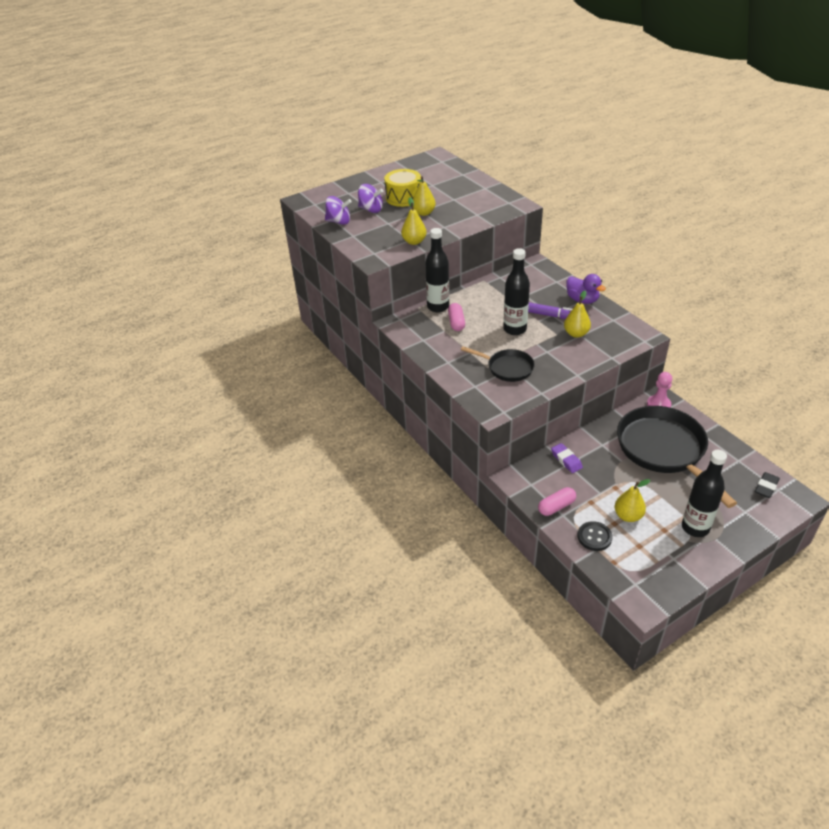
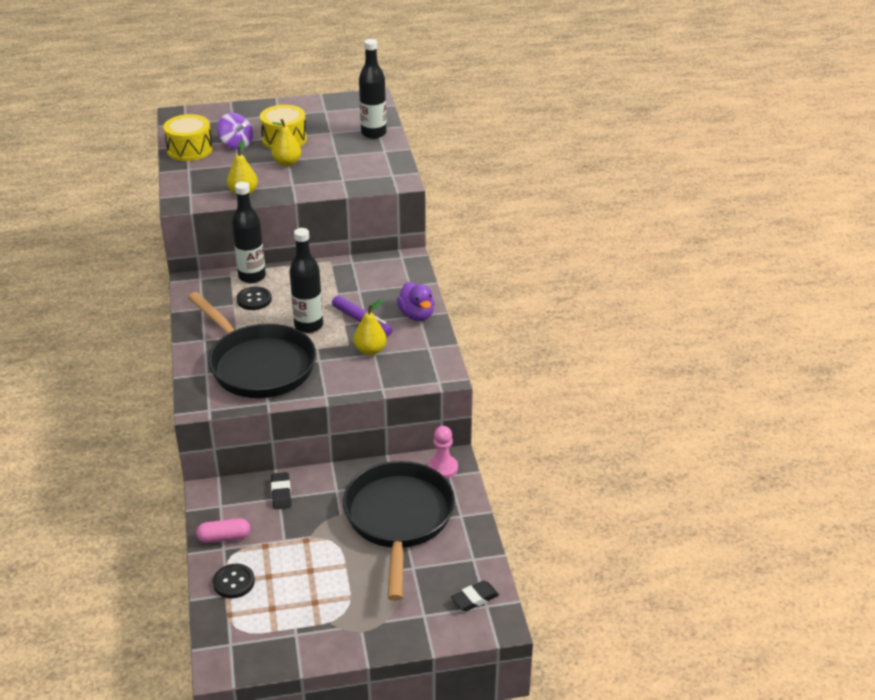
camera: 20 degrees right, 5 degrees down
purple spinning top [325,196,352,225] -> yellow drum [163,114,213,161]
pink capsule [448,303,465,331] -> black button [237,287,272,310]
black pan [461,346,535,382] -> black pan [188,292,316,398], size x1.90
purple eraser [551,443,583,473] -> black eraser [271,472,291,509]
yellow pear [615,479,650,522] -> none
black bottle [682,450,727,537] -> black bottle moved to [359,39,386,139]

